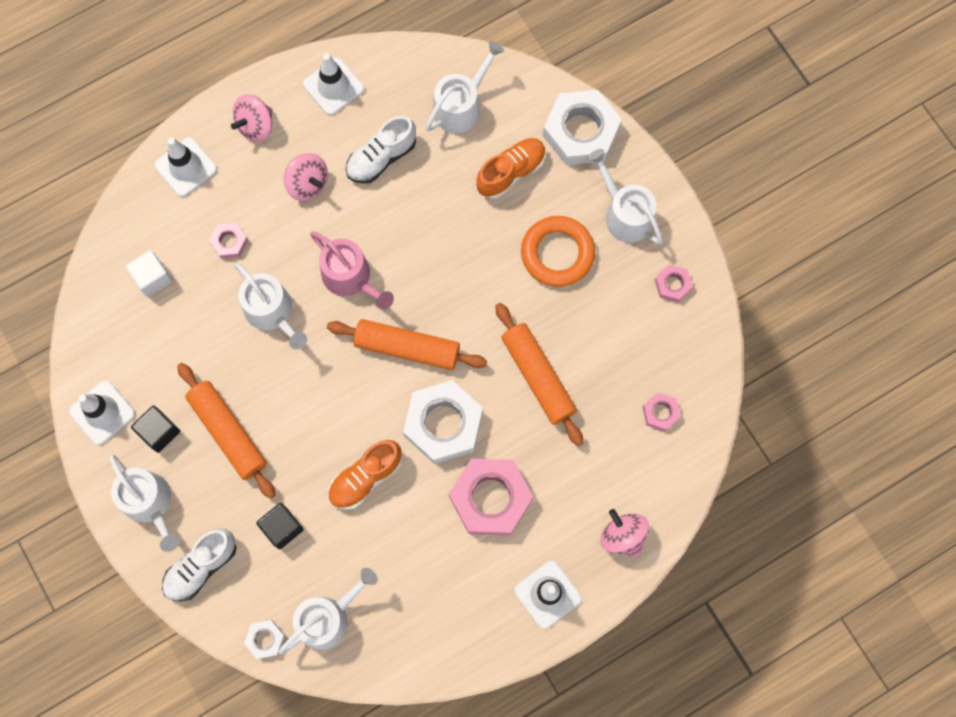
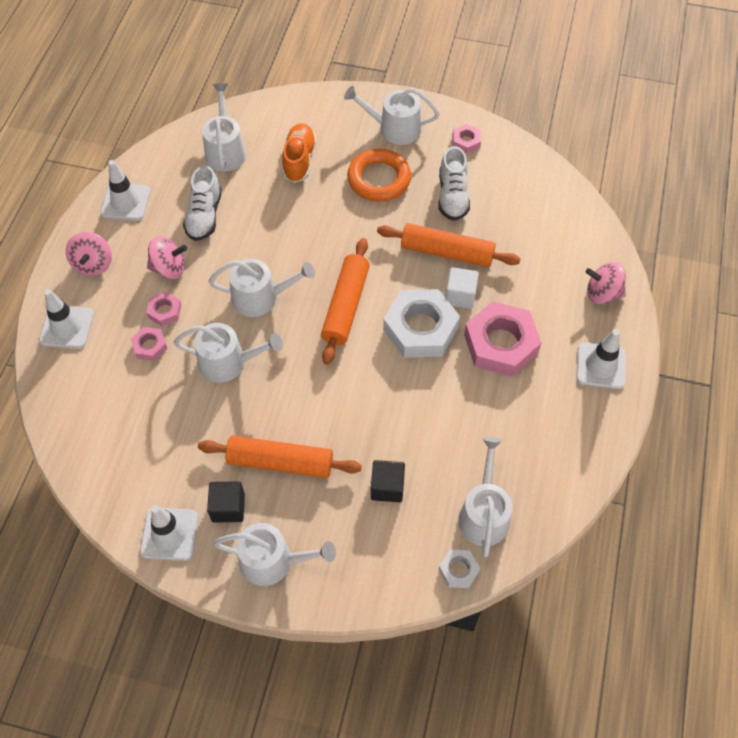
camera: 45 degrees left, 15 degrees down
white cube [125,250,172,297] -> white cube moved to [446,267,479,309]
white shoe [162,528,237,602] -> white shoe moved to [438,146,470,221]
pink watering can [310,232,394,309] -> white watering can [208,259,315,317]
orange rolling pin [327,319,487,370] -> orange rolling pin turned 45 degrees counterclockwise [321,238,370,365]
orange shoe [328,440,402,510] -> none
white nut [543,90,622,165] -> none
pink nut [643,392,681,432] -> pink nut moved to [146,292,181,326]

